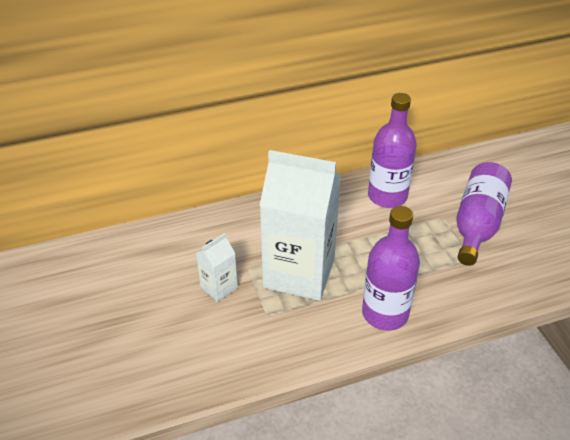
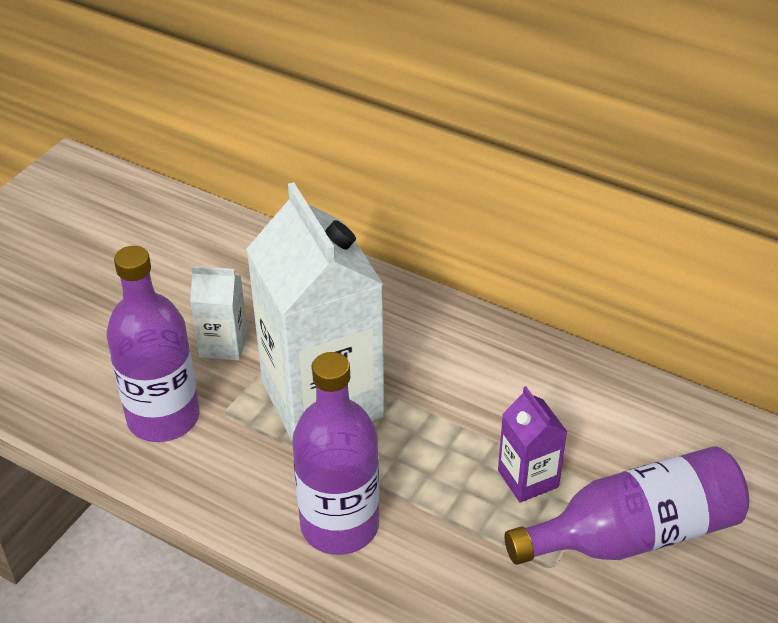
camera: 50 degrees right, 0 degrees up
purple bottle [368,93,417,208] -> purple bottle moved to [106,246,200,442]
none -> purple carton [498,386,567,502]

